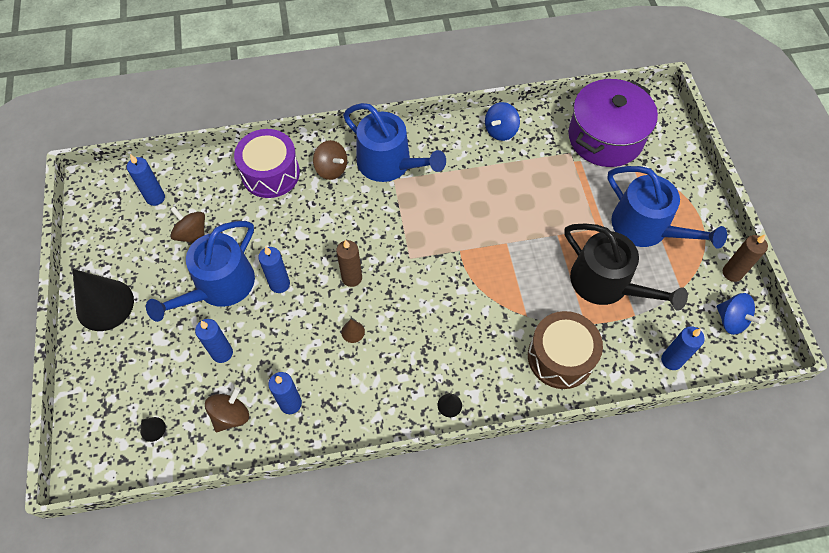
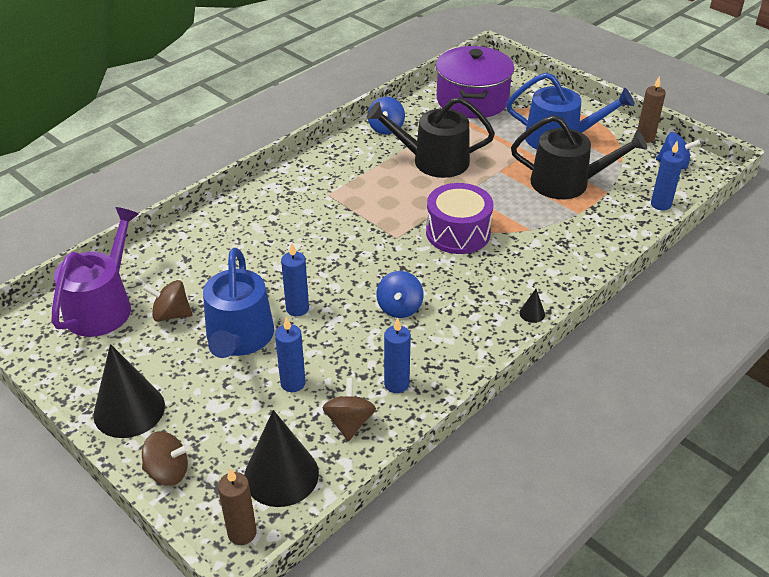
camera: 35 degrees left, 20 degrees down
blue candle [127,154,165,206] -> purple watering can [51,207,139,337]
black cone [140,417,166,442] -> black cone [244,410,319,507], size x2.46
purple drum [234,129,300,198] -> purple drum moved to [426,183,493,254]
brown spinning top [313,140,347,180] -> brown spinning top moved to [142,431,189,486]
brown candle [336,240,362,287] -> brown candle moved to [218,468,257,545]
brown cone [341,319,365,343] -> blue spinning top [376,271,424,318]
blue watering can [343,103,446,182] -> none
brown drum [528,311,603,389] -> none
none -> black watering can [367,97,495,178]

